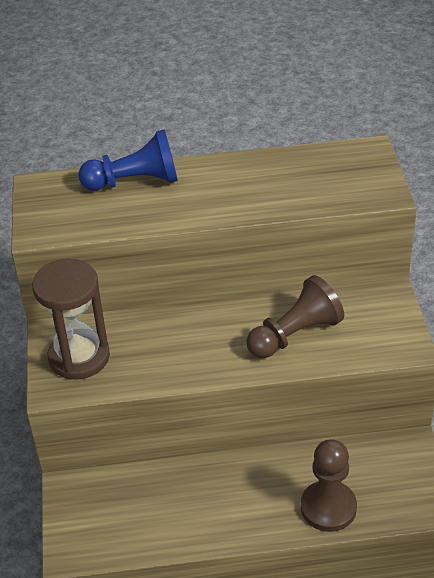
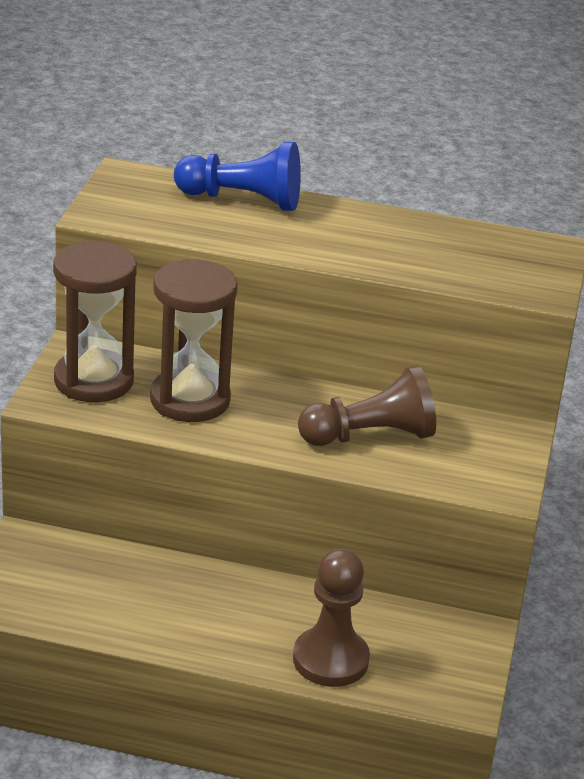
camera: 15 degrees right, 10 degrees down
none -> brown hourglass [150,259,238,422]

